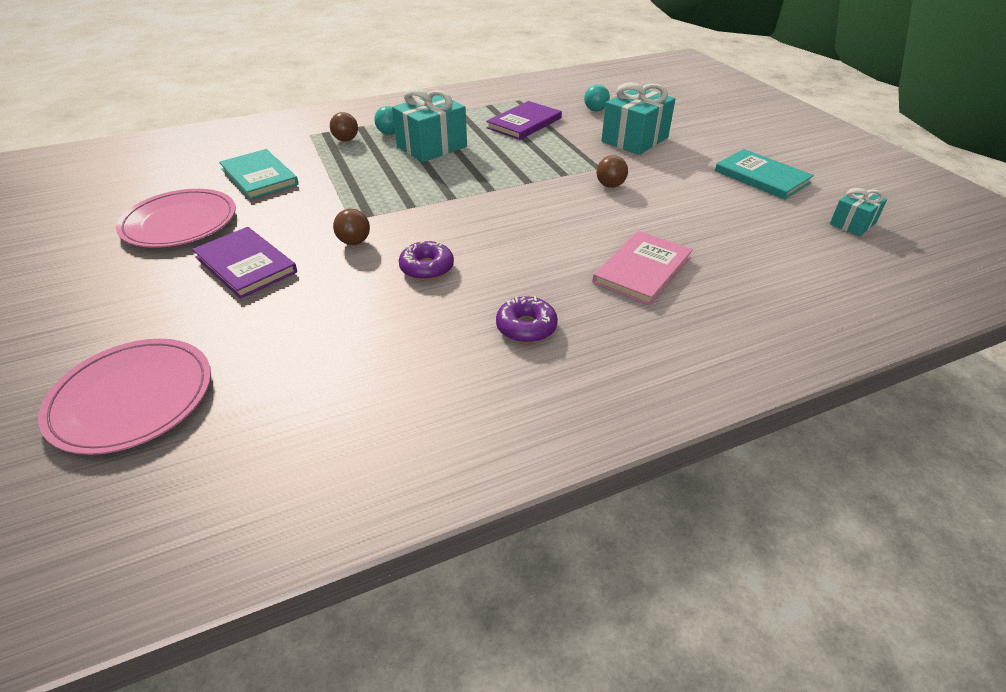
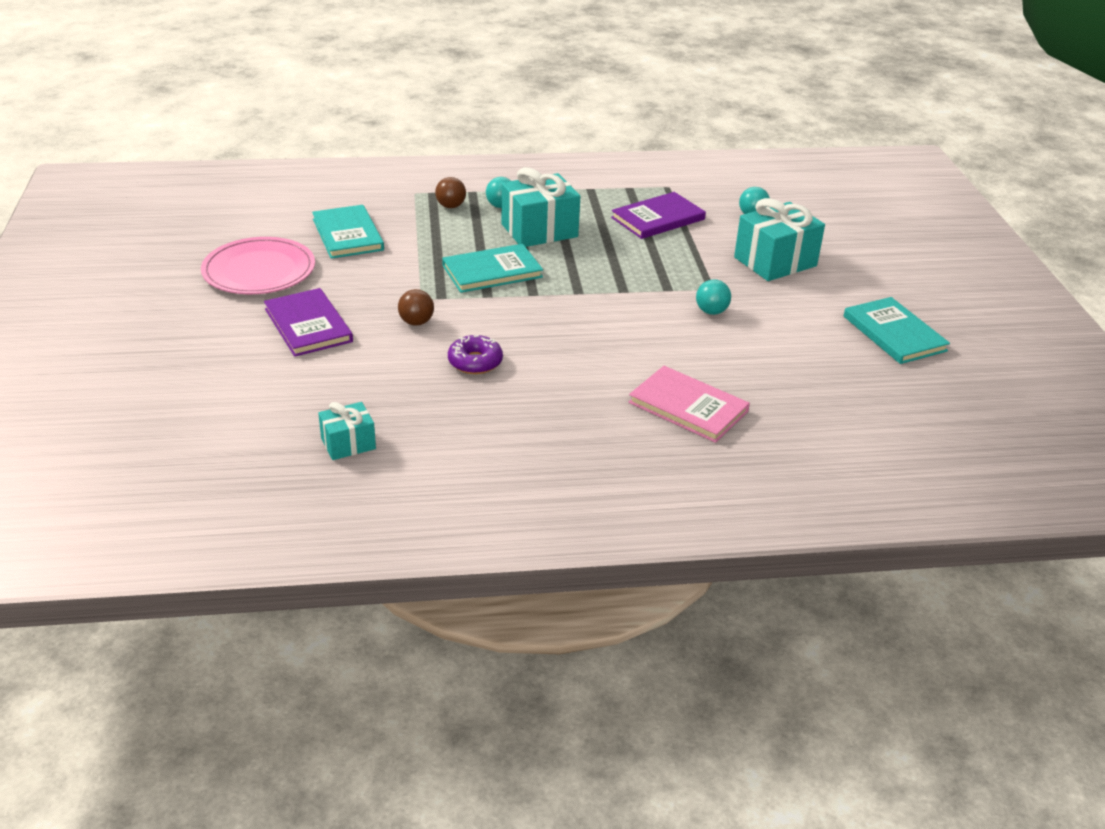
camera: 15 degrees right, 5 degrees down
pink plate [38,339,211,455] -> none
purple donut [496,296,558,343] -> none
pink book [592,231,693,306] -> pink book turned 75 degrees clockwise [629,366,750,443]
brown ball [597,155,628,188] -> turquoise ball [696,279,731,315]
turquoise gift [830,188,887,236] -> turquoise gift moved to [318,402,376,460]
none -> turquoise book [442,244,543,293]

